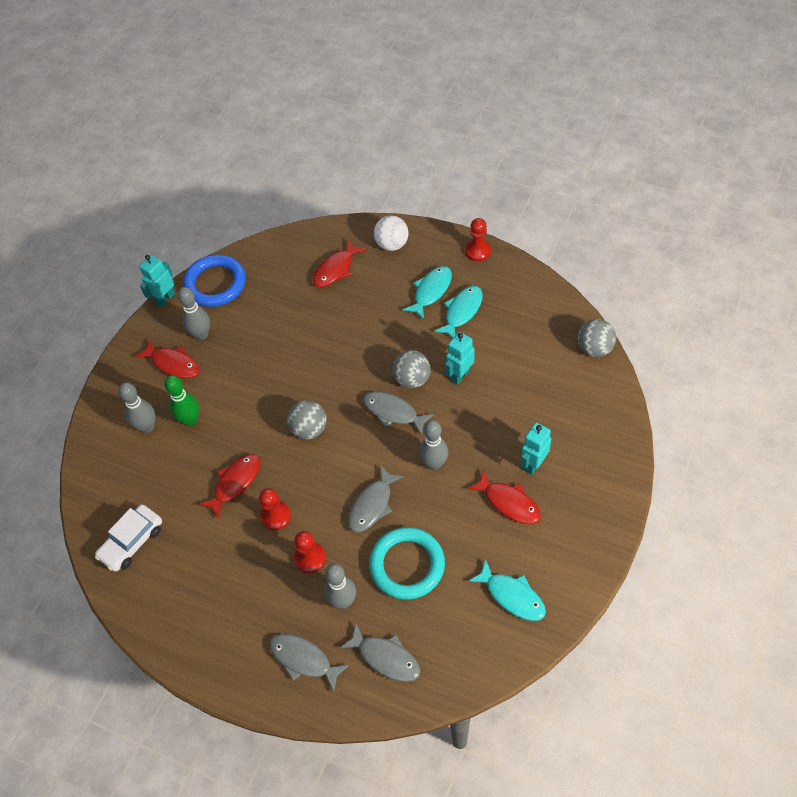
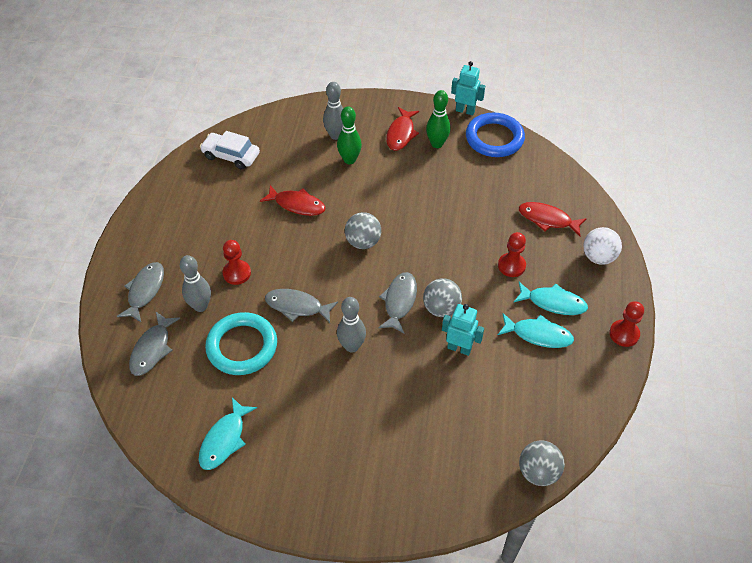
camera: 70 degrees right, 5 degrees down
grey bowling pin [178,287,210,340] -> green bowling pin [426,90,450,148]
red pawn [259,488,291,530] -> red pawn moved to [498,232,526,277]
red fish [467,469,541,524] -> none
turquoise robot [521,422,551,475] -> none

